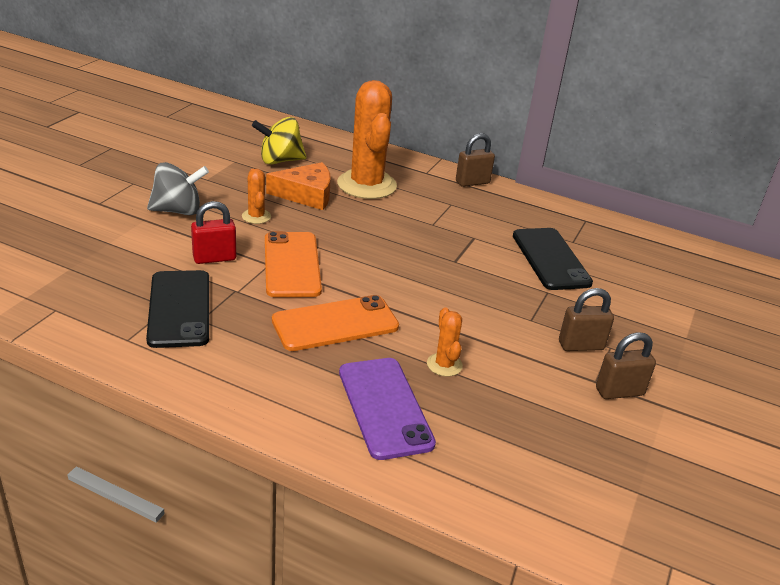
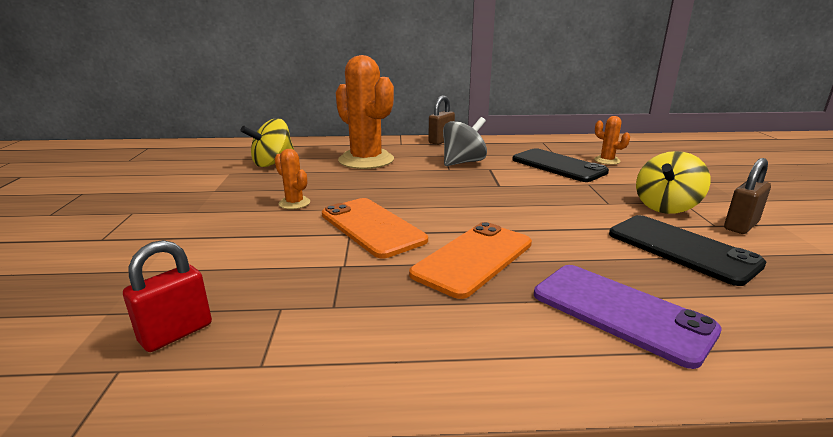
camera: 25 degrees left, 10 degrees down
black phone [146,270,209,348] -> black phone moved to [609,215,766,286]
grey spinning top [147,162,209,215] -> grey spinning top moved to [443,117,487,166]
red padlock [191,201,236,264] -> red padlock moved to [123,240,212,352]
orange cheese [266,162,331,210] -> none
orange cactus [427,307,463,376] -> orange cactus moved to [594,116,630,165]
brown padlock [559,288,614,351] -> yellow spinning top [636,151,711,214]

